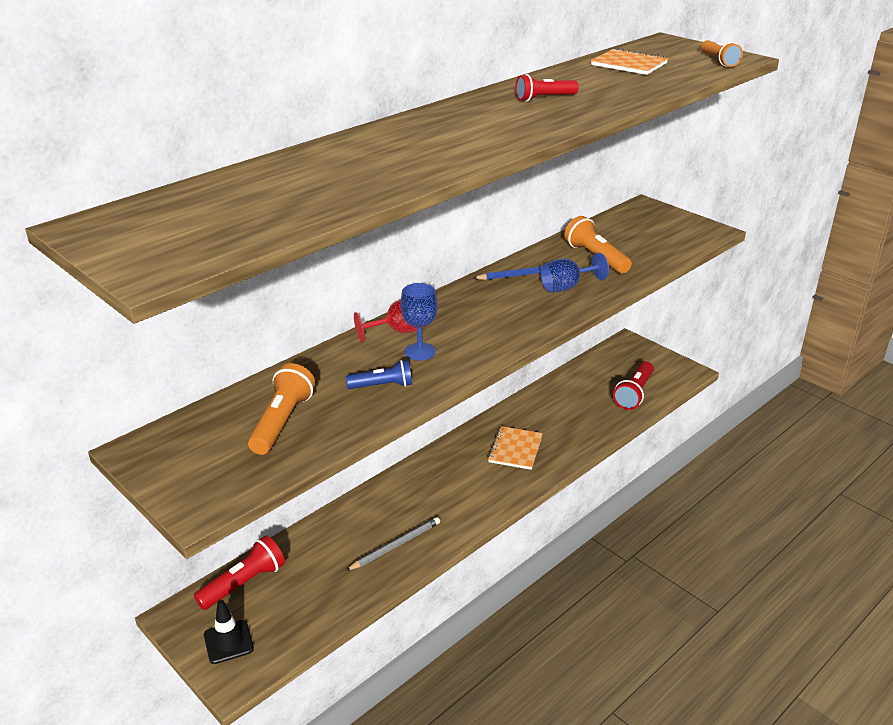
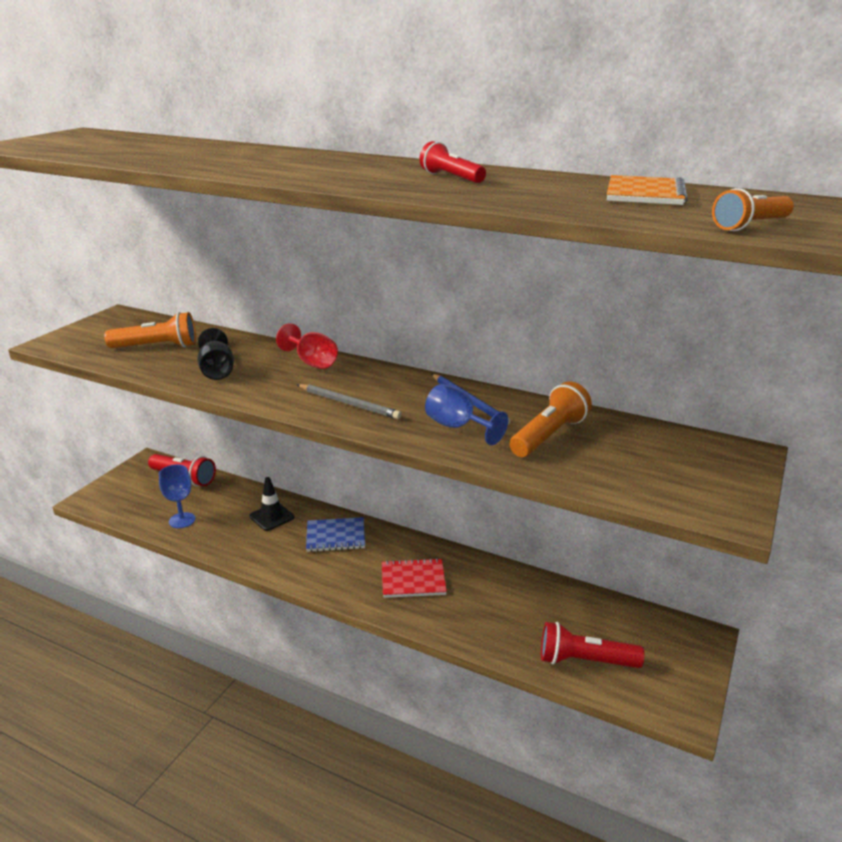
camera: 70 degrees right, 5 degrees down
black traffic cone [204,600,254,664] -> black traffic cone moved to [249,477,294,531]
blue flashlight [346,360,412,389] -> black goblet [197,328,234,380]
grey pencil [346,517,440,571] -> grey pencil moved to [297,384,402,419]
blue goblet [400,283,438,361] -> blue goblet moved to [159,464,195,528]
orange notebook [488,426,543,470] -> red notebook [382,558,447,598]
none -> blue notebook [306,517,365,552]

